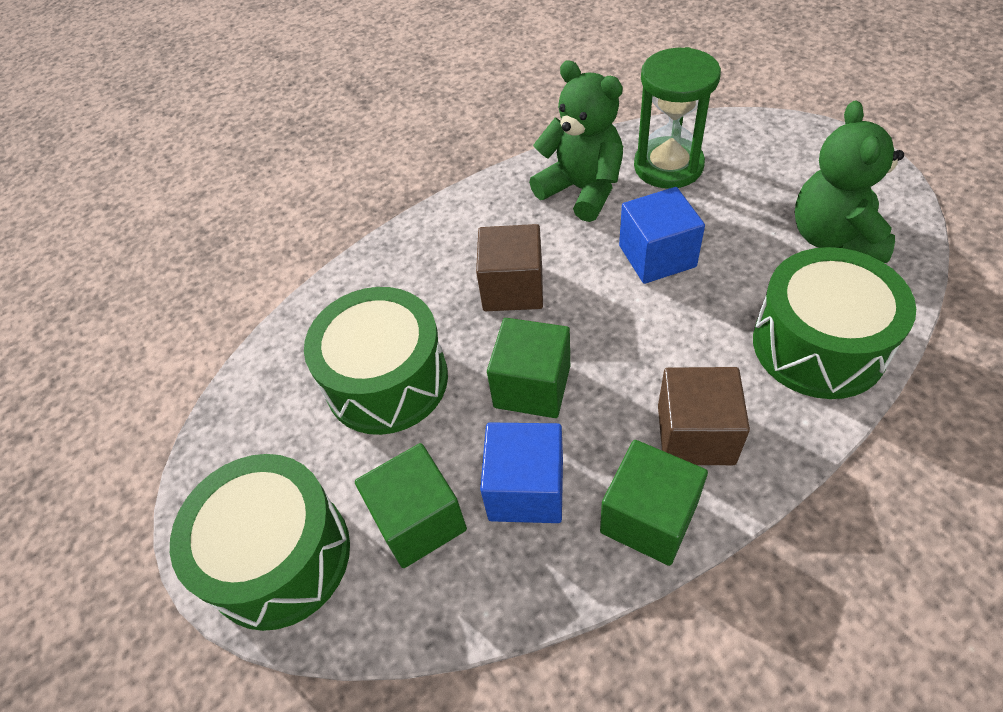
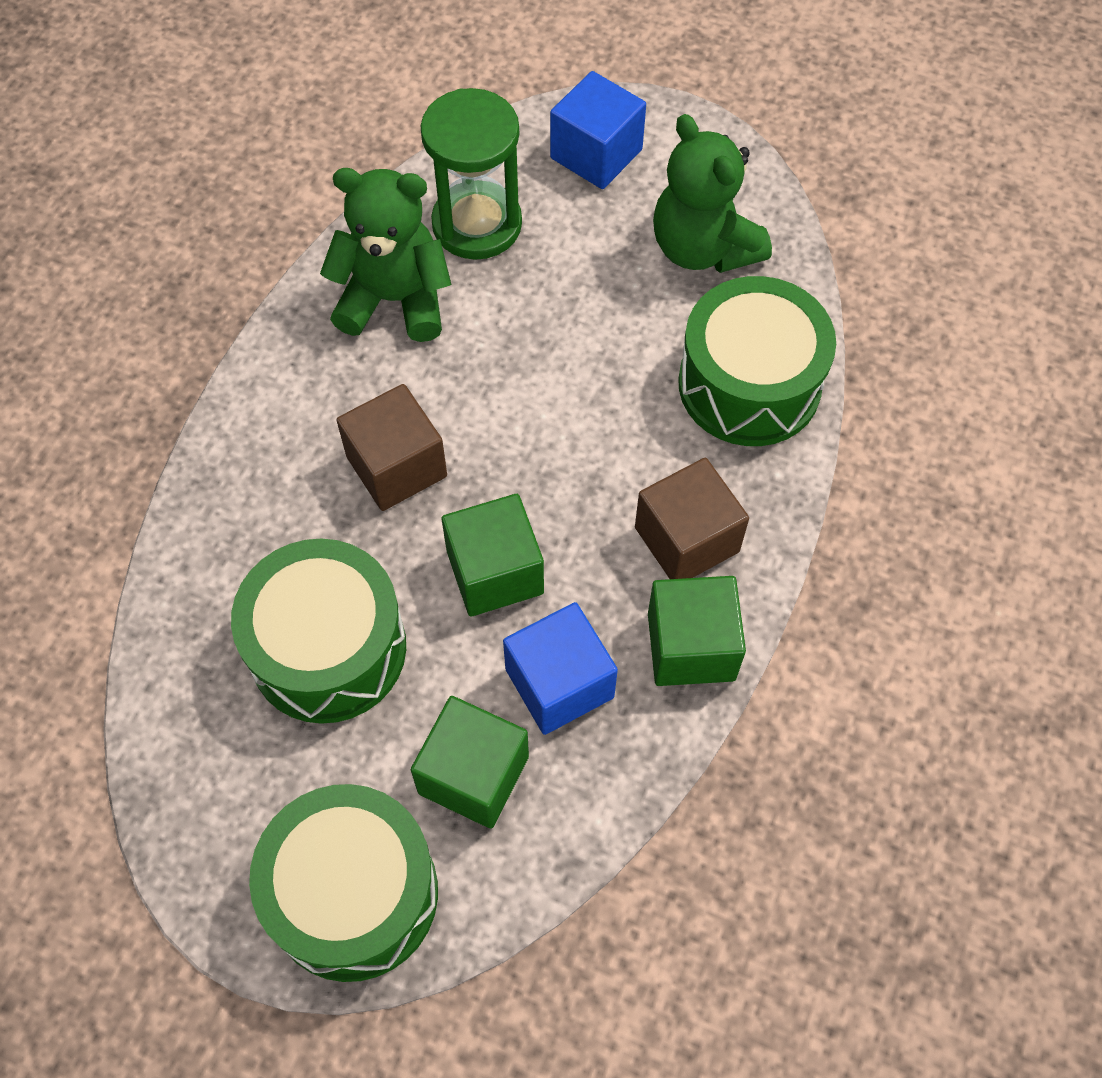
camera: 40 degrees left, 10 degrees up
blue cube [619,187,705,284] -> blue cube moved to [550,71,646,189]

